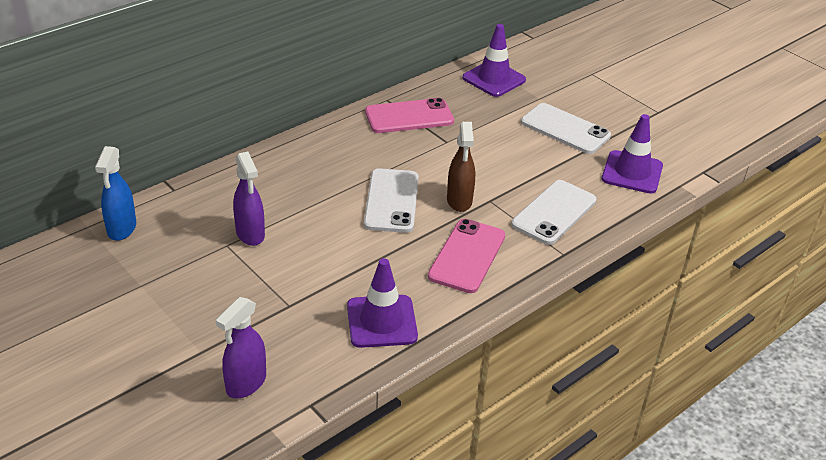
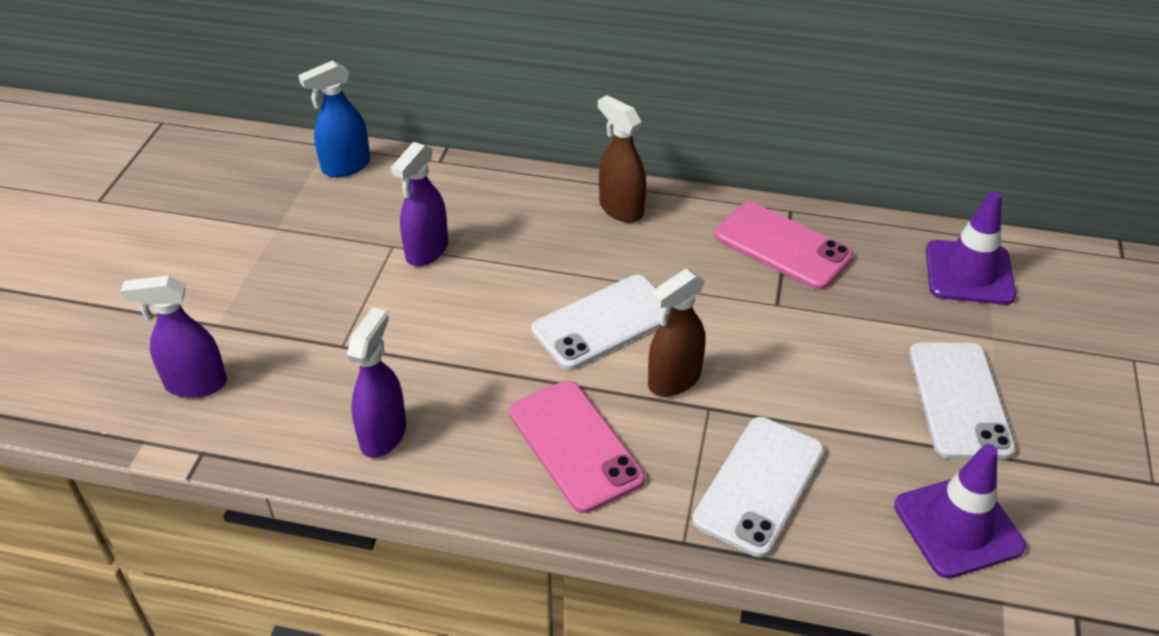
camera: 55 degrees right, 5 degrees up
purple traffic cone [347,258,418,348] -> purple spray bottle [347,307,406,458]
pink phone [428,219,505,293] -> pink phone turned 75 degrees clockwise [509,380,645,513]
white phone [511,180,596,245] -> white phone turned 60 degrees counterclockwise [692,417,825,557]
none -> brown spray bottle [598,95,646,223]

